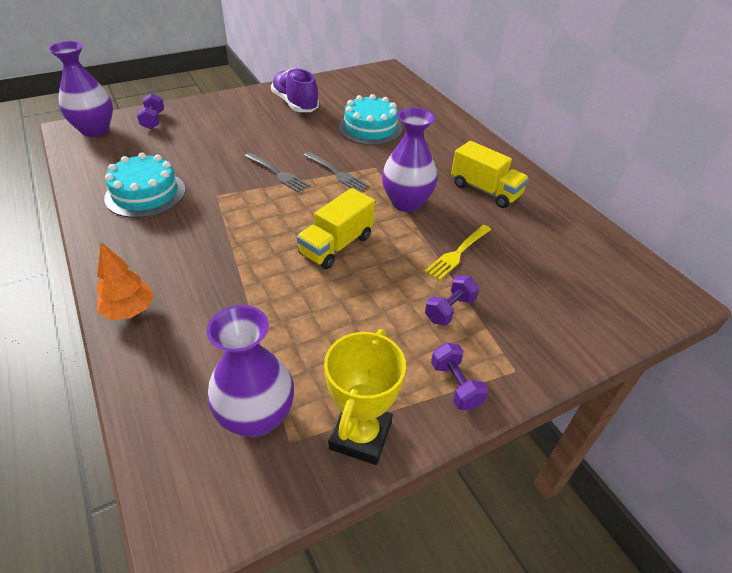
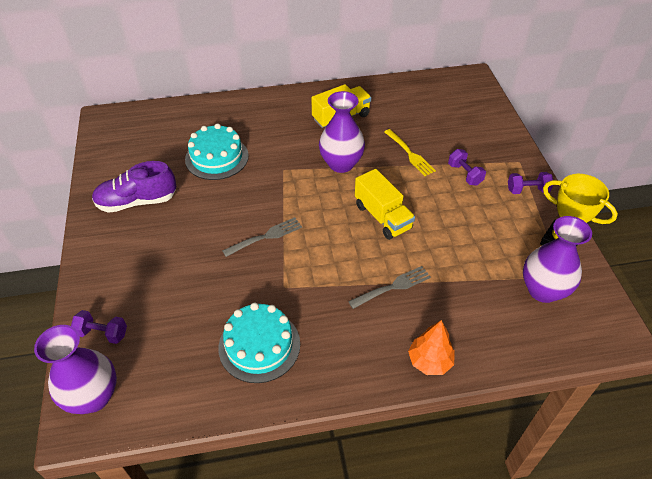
camera: 70 degrees left, 5 degrees up
grey fork [303,152,369,192] -> grey fork moved to [348,266,431,309]

